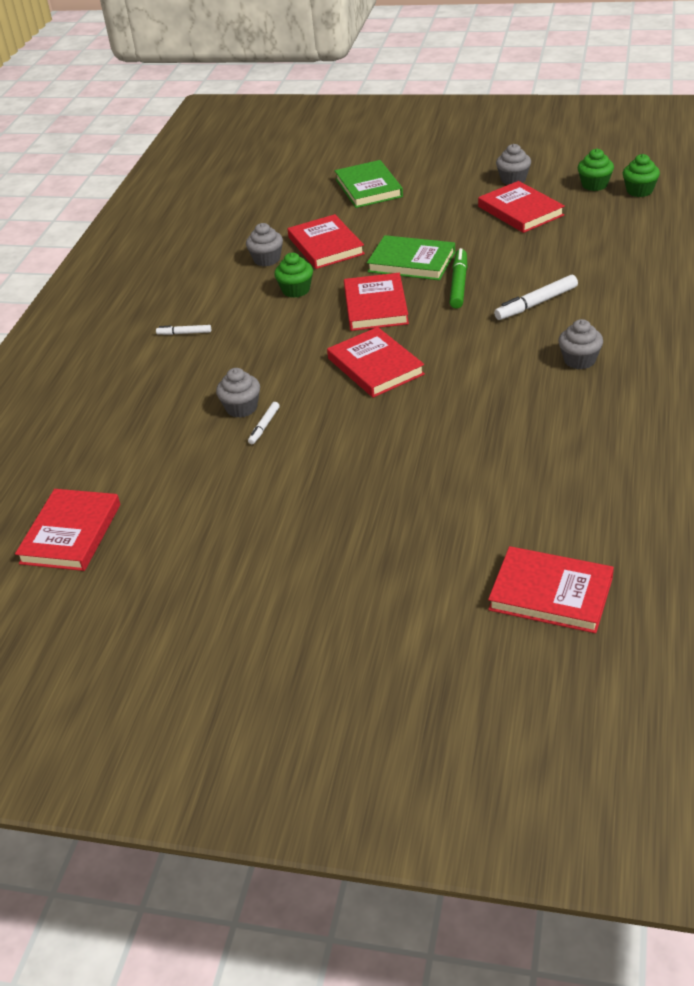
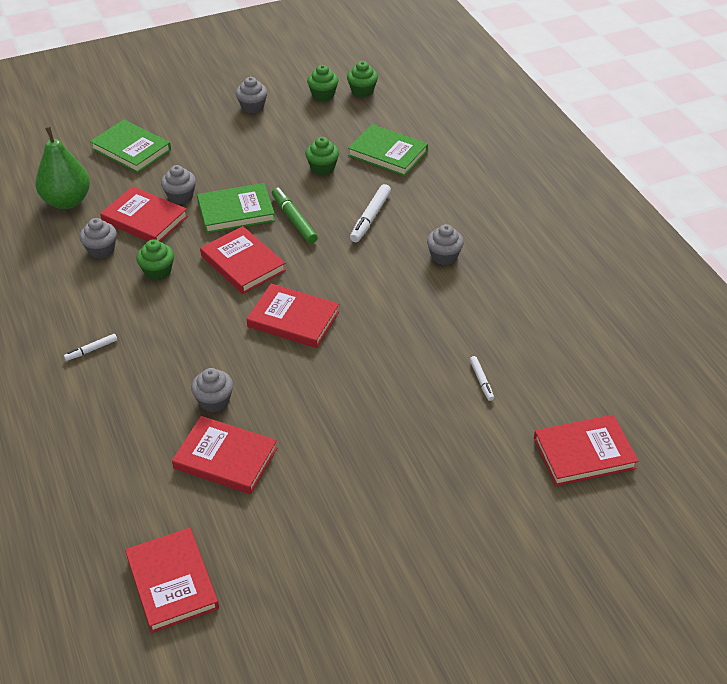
camera: 40 degrees left, 5 degrees up
white marker [248,402,280,444] -> white marker moved to [470,356,494,401]
red book [478,181,565,233] -> red book moved to [172,416,278,494]
none -> green pear [36,126,90,209]
none -> grey cupcake [161,165,196,204]
none -> green cupcake [305,137,339,175]
none -> green book [348,124,428,176]

